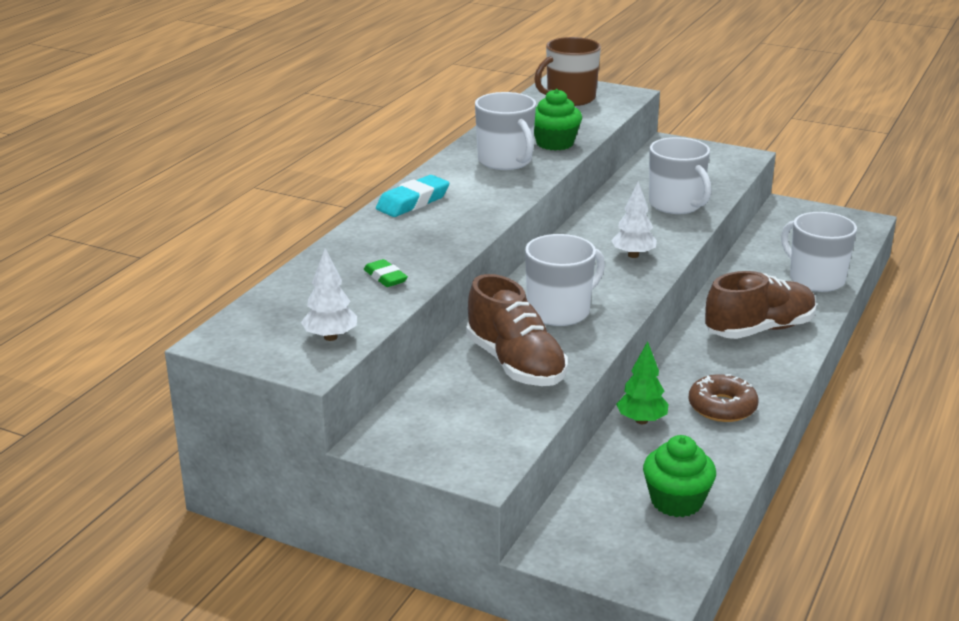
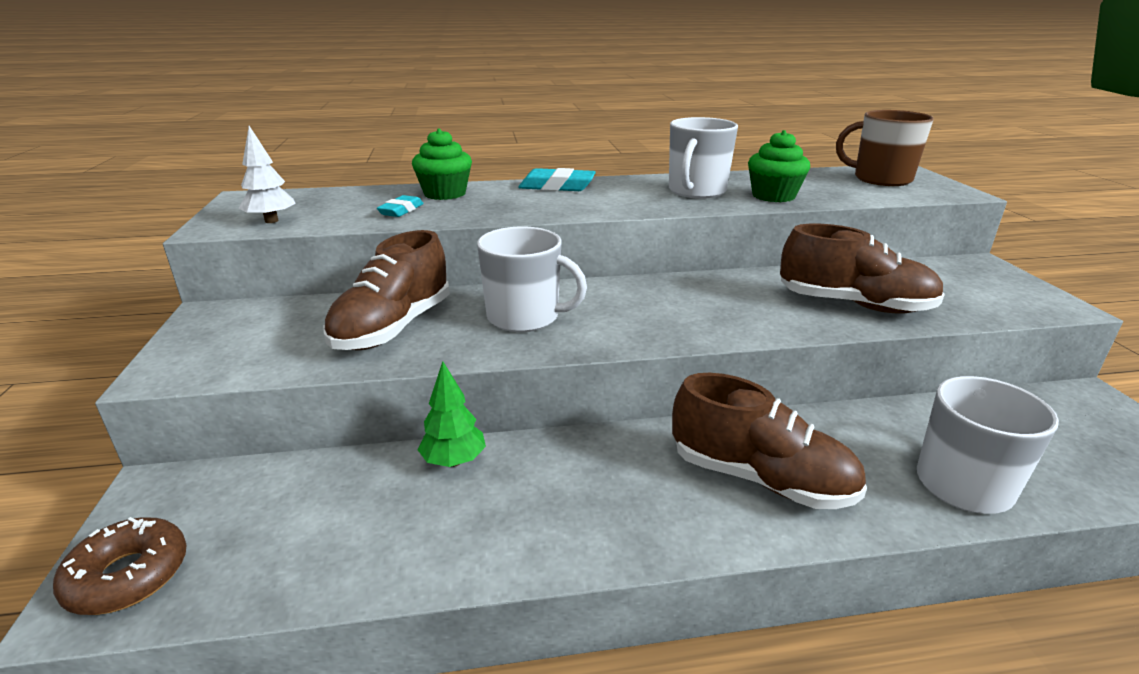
camera: 55 degrees right, 0 degrees up
green eraser [364,259,408,287] -> turquoise eraser [377,195,424,217]
white tree [611,181,657,258] -> none
green cupcake [643,435,716,517] -> green cupcake moved to [412,129,472,200]
white mug [649,137,711,214] -> brown shoe [780,224,945,313]
brown donut [688,374,759,422] -> brown donut moved to [53,517,187,615]

